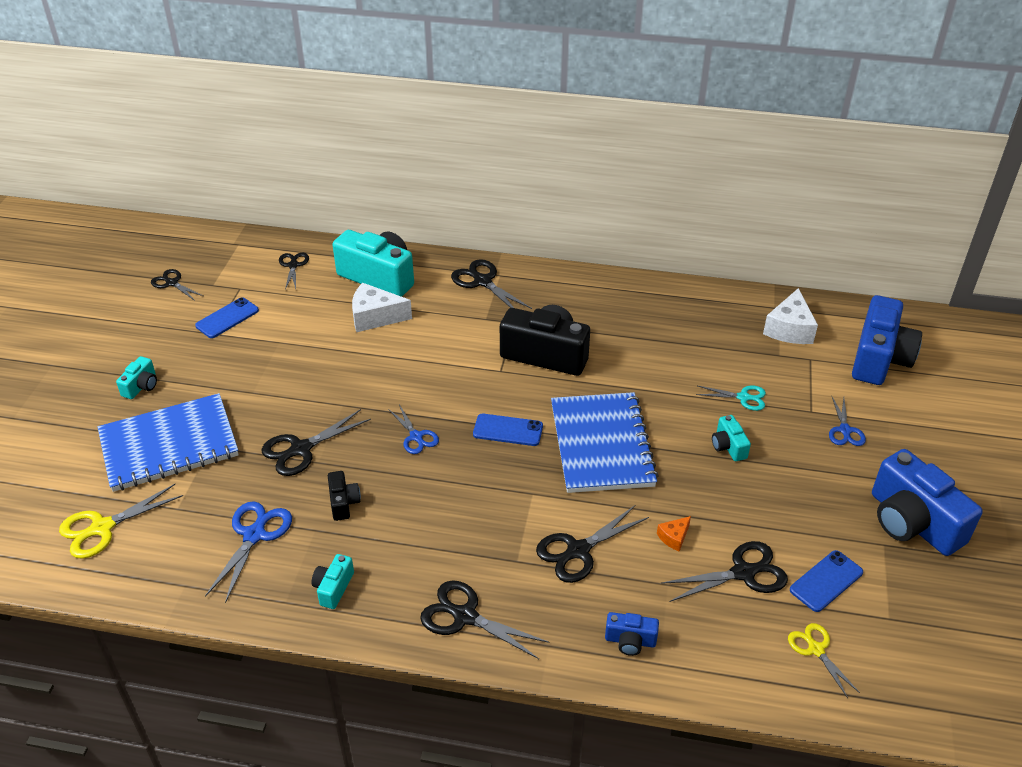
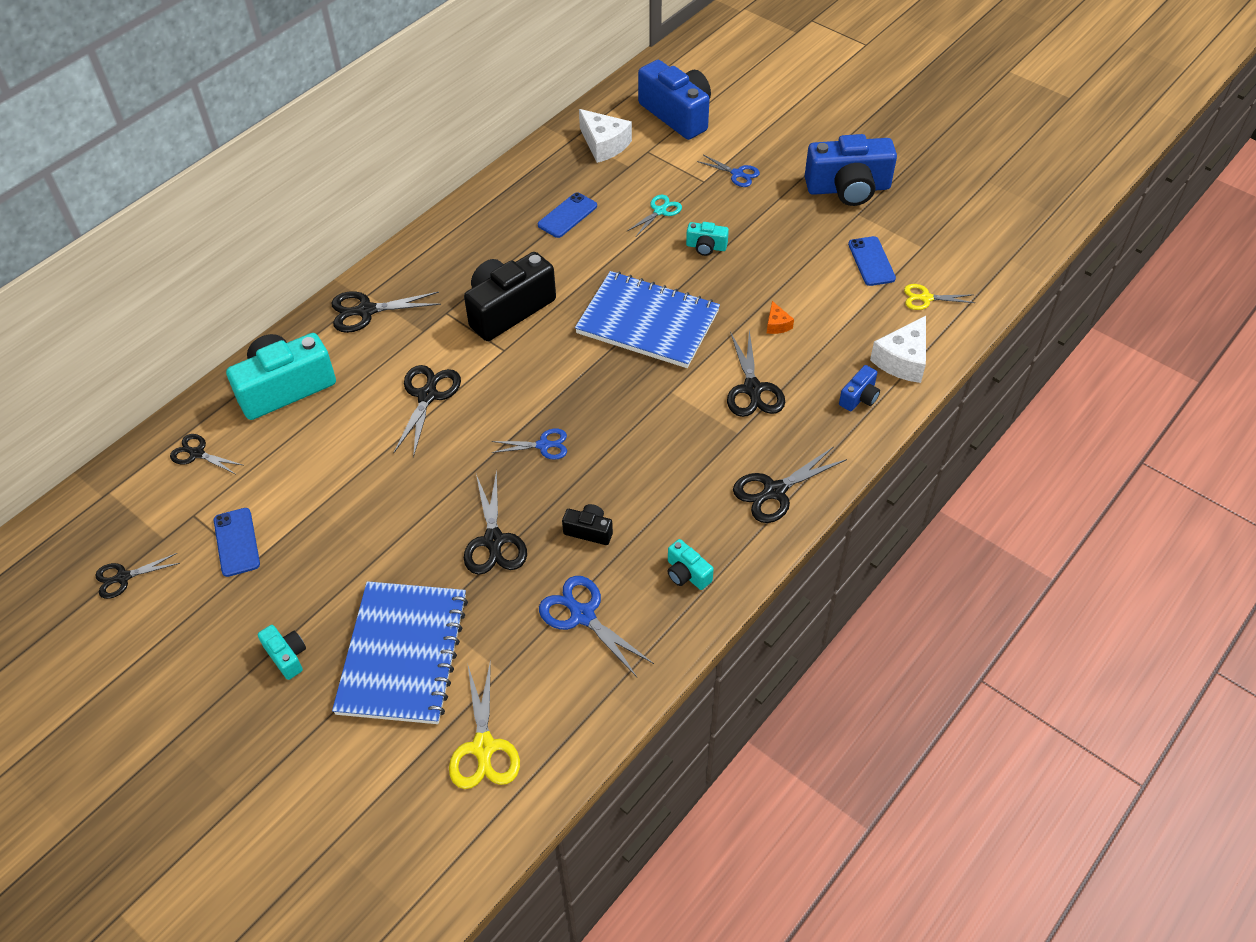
camera: 60 degrees left, 10 degrees up
white cheese [352,283,412,332] -> white cheese moved to [870,316,926,383]
blue phone [473,414,543,446] -> blue phone moved to [538,192,597,238]
black scissors [661,541,788,602] -> black scissors moved to [393,365,461,458]

